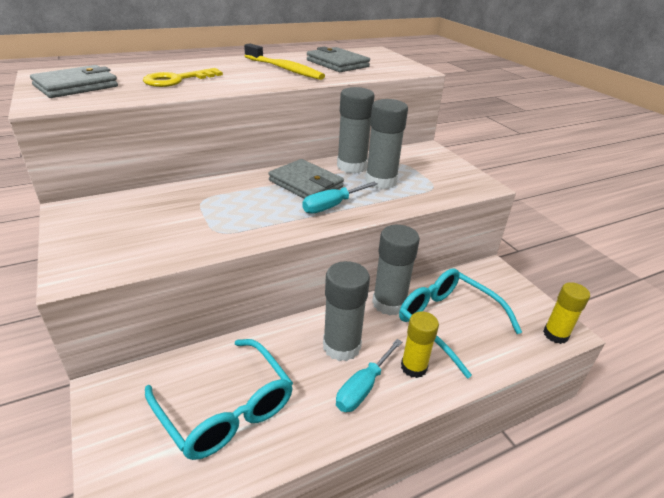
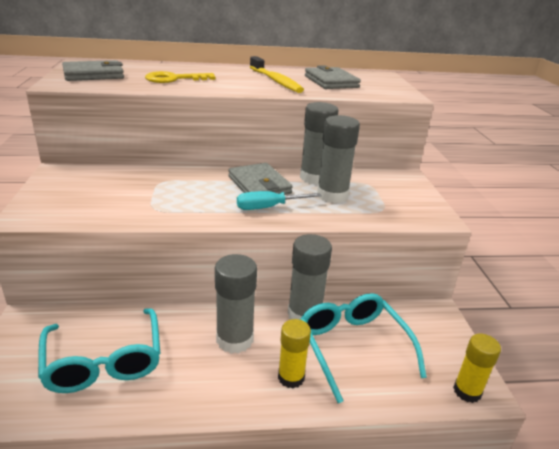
camera: 20 degrees right, 5 degrees down
turquoise screwdriver [336,339,402,412] -> none

